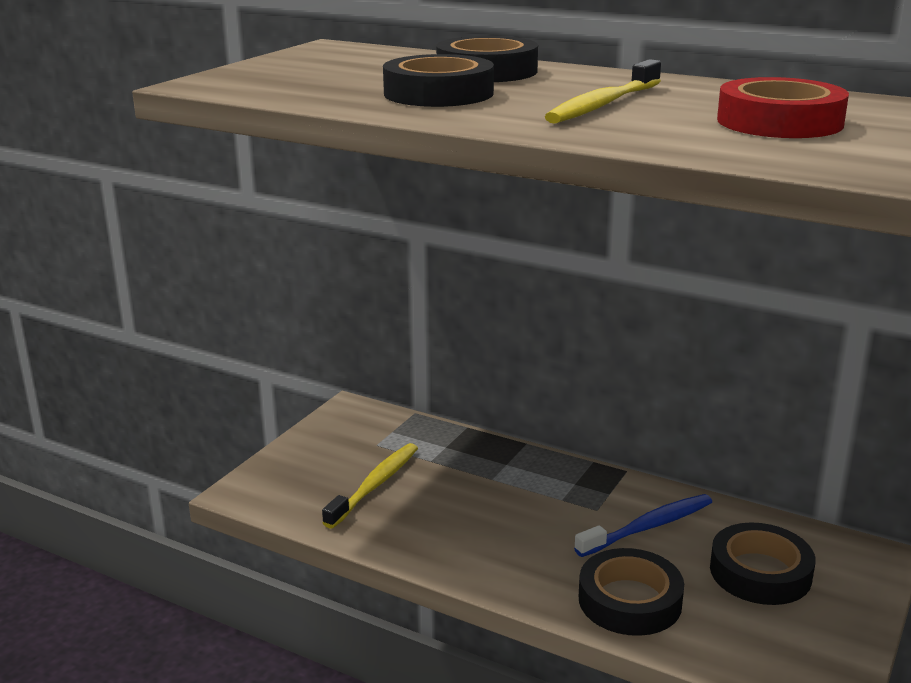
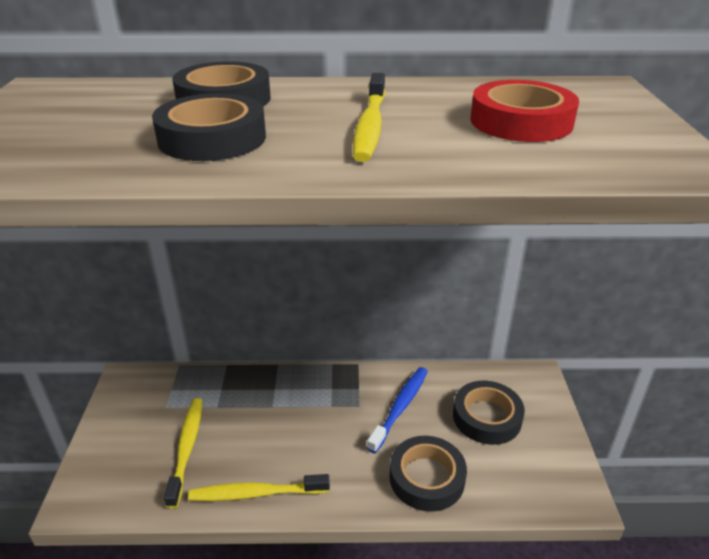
camera: 30 degrees left, 10 degrees up
none -> yellow toothbrush [188,474,330,501]

